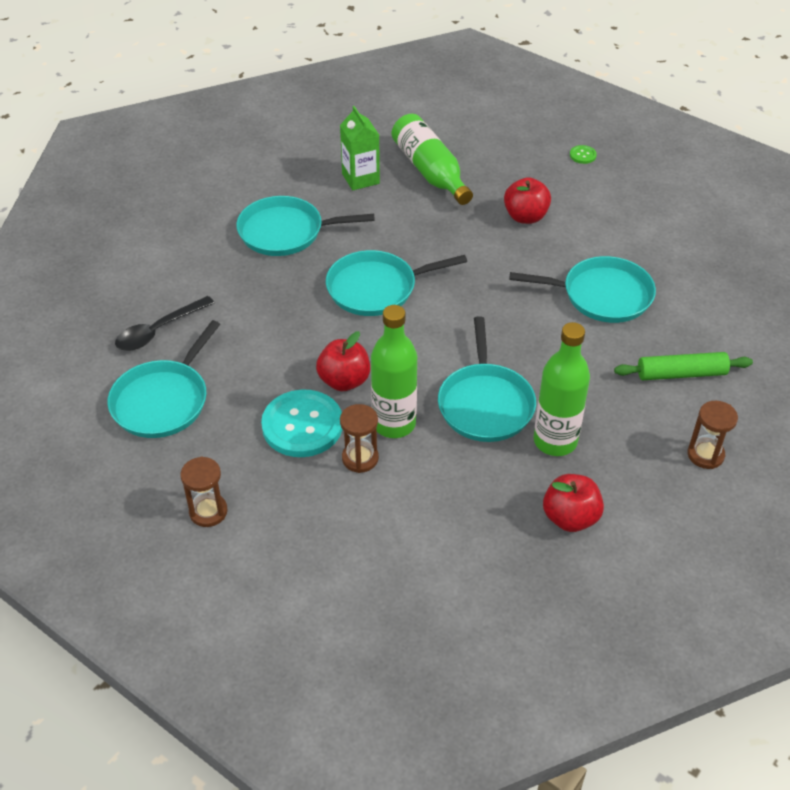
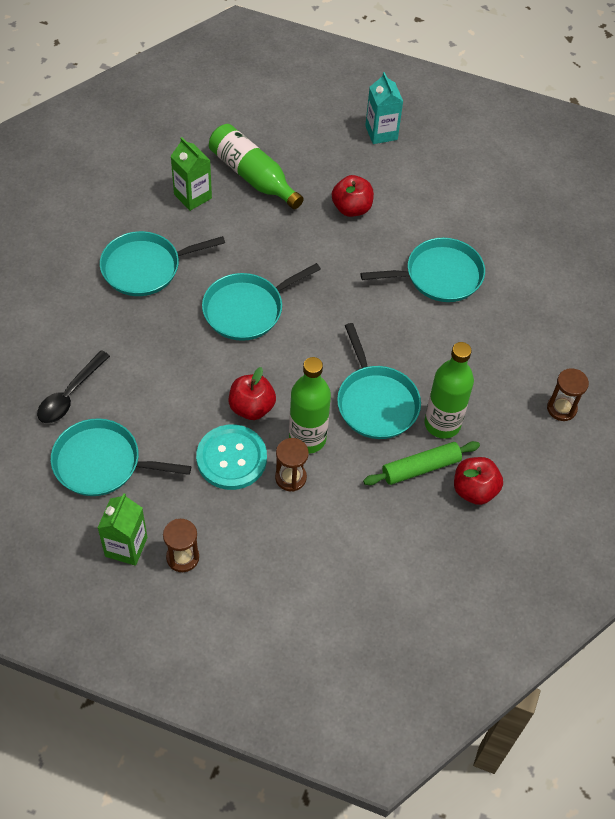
camera: 20 degrees left, 10 degrees up
turquoise pan [107,320,220,438] -> turquoise pan turned 90 degrees clockwise [51,418,191,496]
green button [570,145,597,164] -> turquoise carton [365,72,403,144]
green rolling pin [614,352,753,380] -> green rolling pin moved to [363,441,480,485]
none -> green carton [98,493,148,566]

